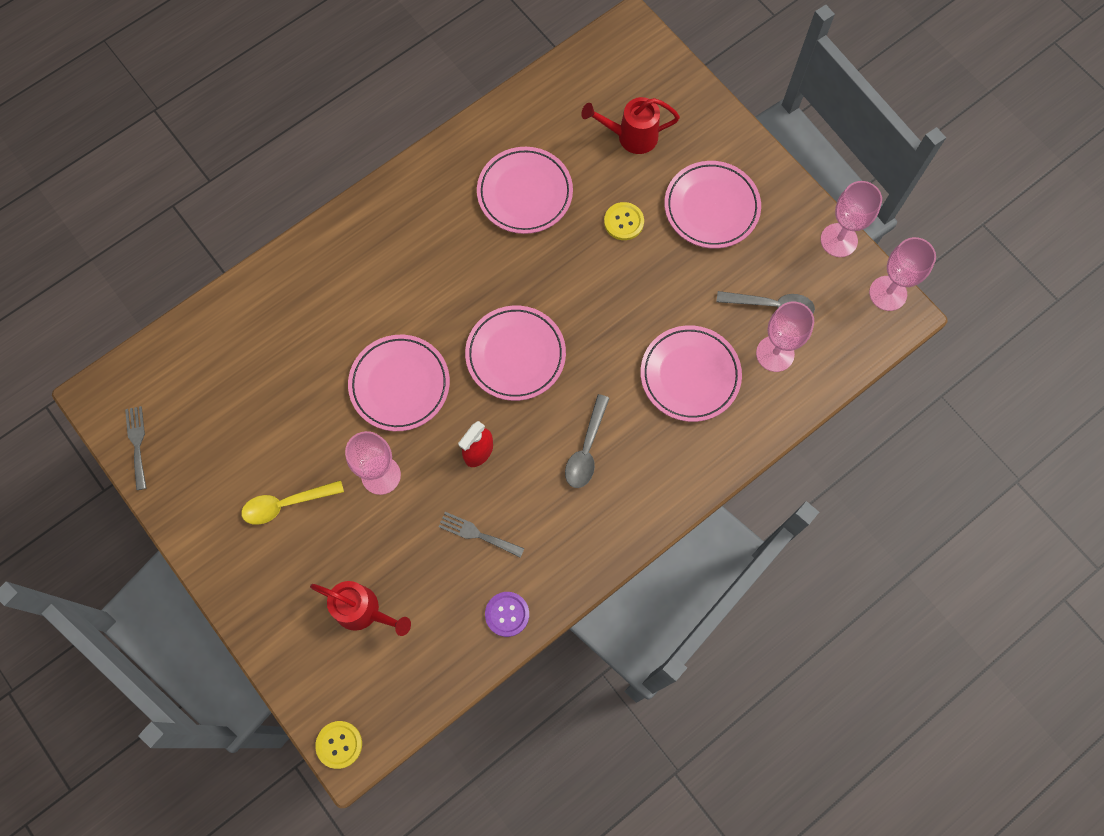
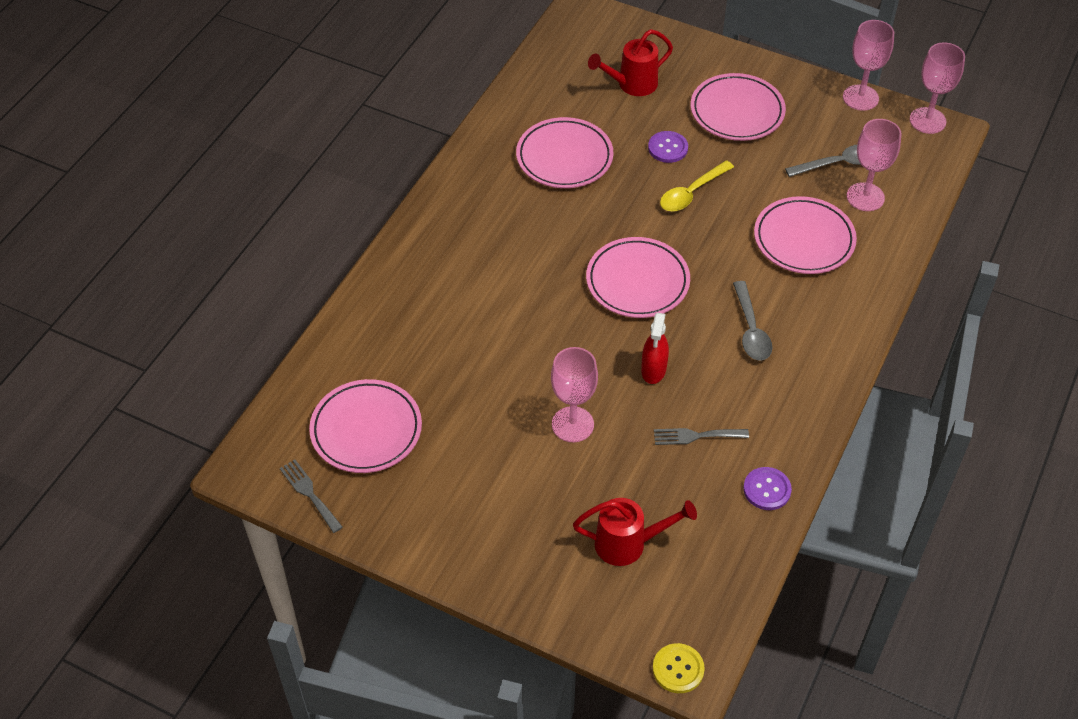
camera: 25 degrees left, 20 degrees down
yellow spoon [241,480,344,525] -> yellow spoon moved to [660,160,734,212]
pink plate [348,335,450,431] -> pink plate moved to [309,379,422,473]
yellow button [604,202,644,240] -> purple button [648,131,688,163]

